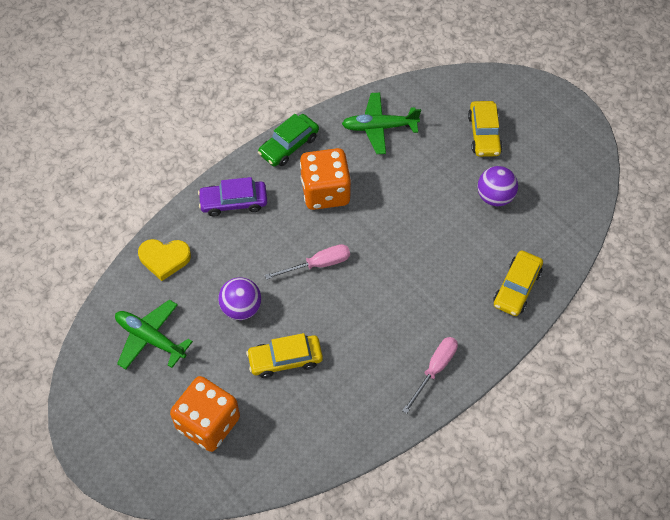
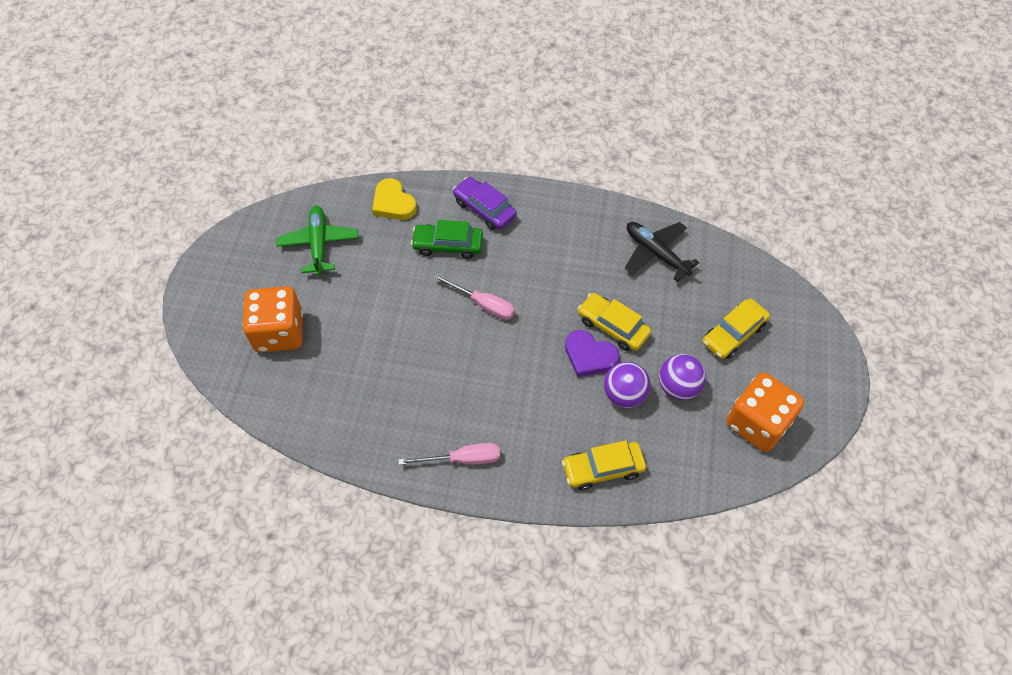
camera: 50 degrees right, 0 degrees up
purple ball [218,277,261,320] -> purple ball moved to [604,362,650,408]
yellow car [246,333,323,378] -> yellow car moved to [578,293,651,351]
green car [258,114,319,166] -> green car moved to [411,220,483,259]
orange dice [300,148,351,210] -> orange dice moved to [726,372,804,452]
green plane [342,93,421,154] -> black plane [625,222,699,282]
none -> purple heart [565,330,619,377]

